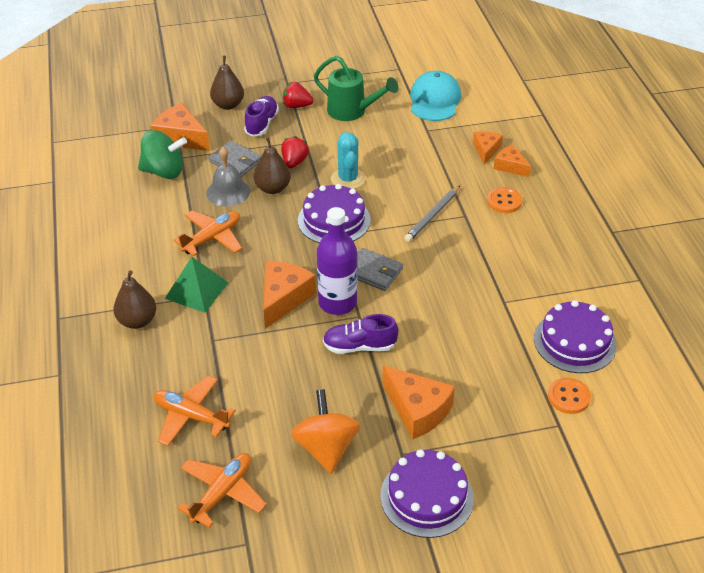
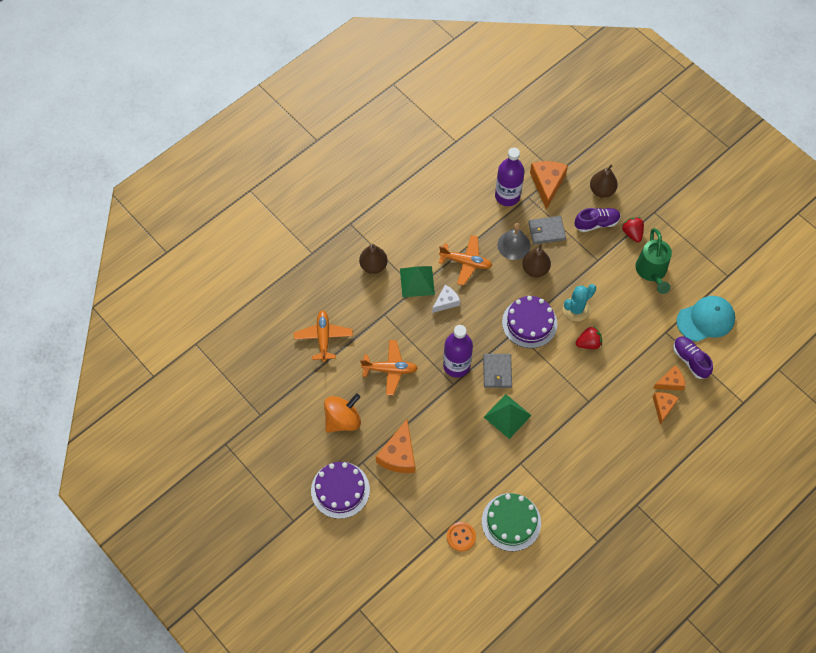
camera: 60 degrees right, 20 degrees up
green spinning top [138,130,187,179] -> purple bottle [495,148,525,206]
orange plane [178,453,266,528] -> orange plane moved to [360,340,418,395]
grey wallet [208,141,262,177] -> grey wallet turned 75 degrees clockwise [528,216,566,245]
orange cheese [263,261,316,329] -> none
red strawberry [281,136,309,168] -> red strawberry moved to [576,327,602,349]
purple shoe [323,314,398,354] -> purple shoe moved to [673,336,713,379]
grey pencil [404,186,460,242] -> none
orange button [487,187,522,213] -> none
purple cake [534,300,617,373] -> green cake [482,493,541,551]
none -> white cheese [432,285,460,313]
none -> green pyramid [484,394,532,439]

